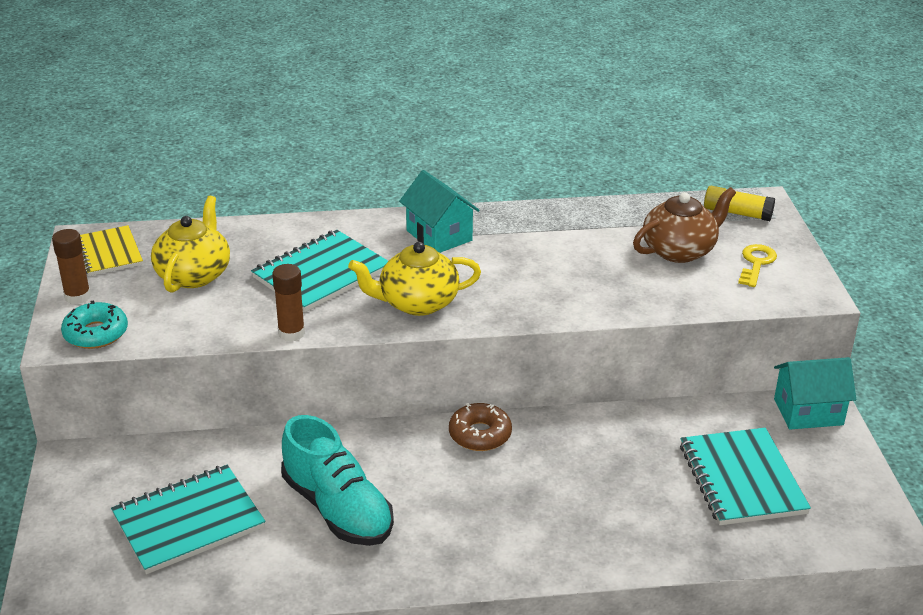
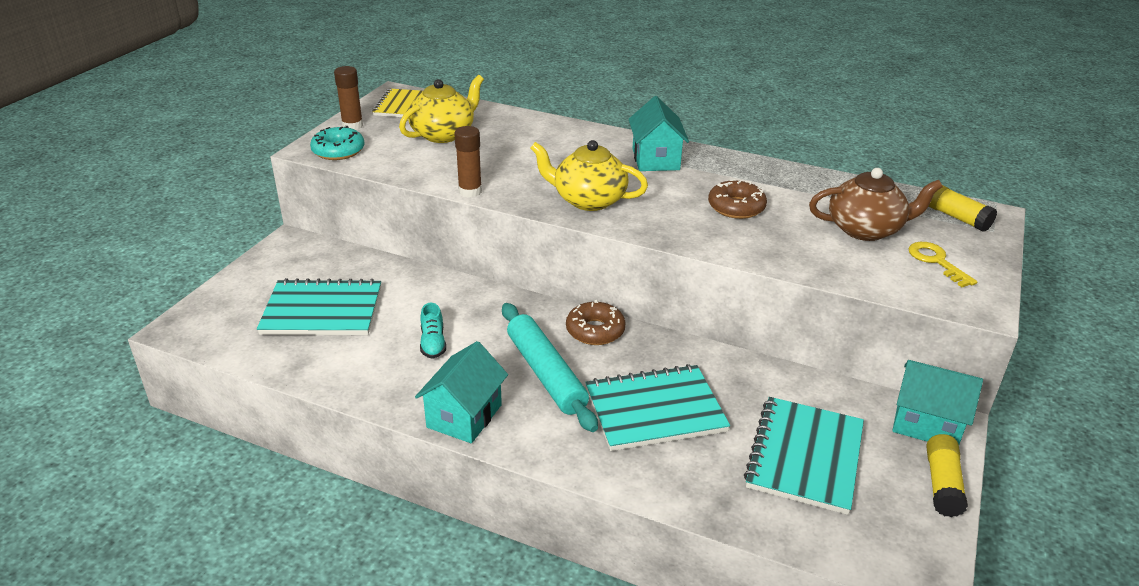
camera: 30 degrees right, 0 degrees up
turquoise notebook [251,230,388,312] -> turquoise notebook moved to [585,364,730,451]
turquoise shoe [281,415,394,546] -> turquoise shoe [420,303,446,359], size x0.45
yellow key [738,244,777,287] -> yellow key turned 75 degrees counterclockwise [909,242,977,287]
none -> turquoise house [415,341,508,443]
none -> turquoise rolling pin [502,303,598,432]
none -> brown donut [708,179,767,219]
none -> yellow glue stick [926,434,968,517]

